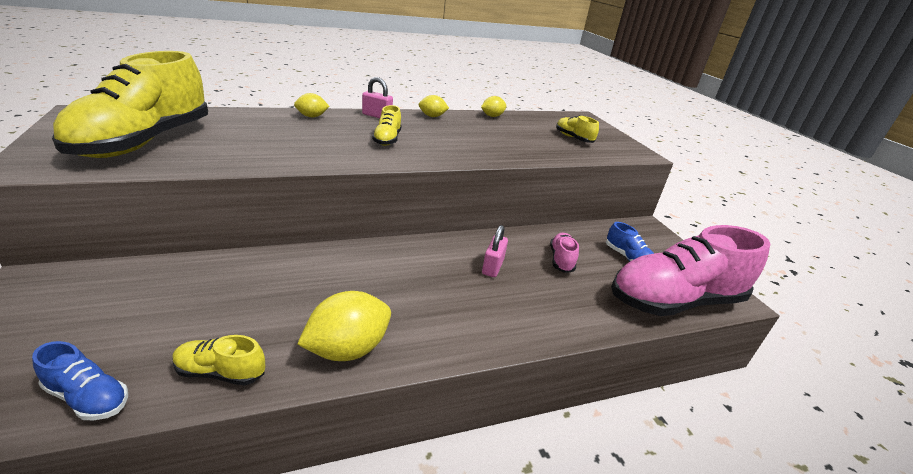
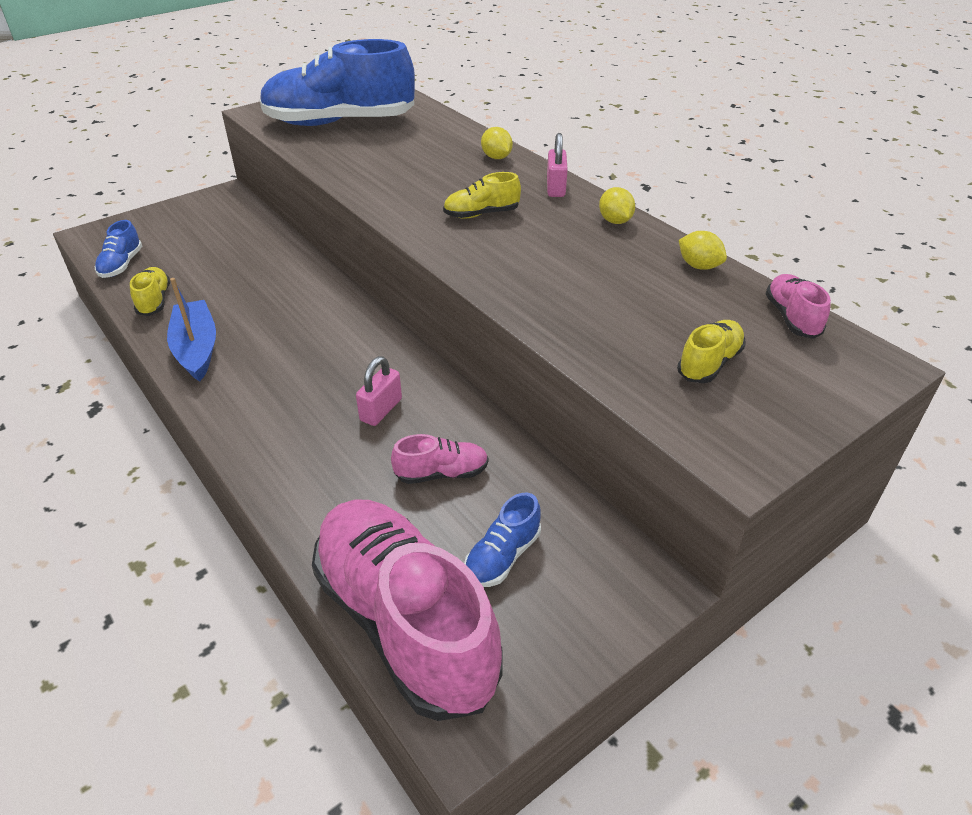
camera: 75 degrees right, 10 degrees up
yellow shoe [52,51,208,158] -> blue shoe [259,39,415,126]
yellow lemon [297,291,391,361] -> blue boat [167,278,216,382]
pink padlock [482,225,508,277] -> pink padlock turned 60 degrees counterclockwise [356,356,402,426]
none -> pink shoe [766,274,831,339]

